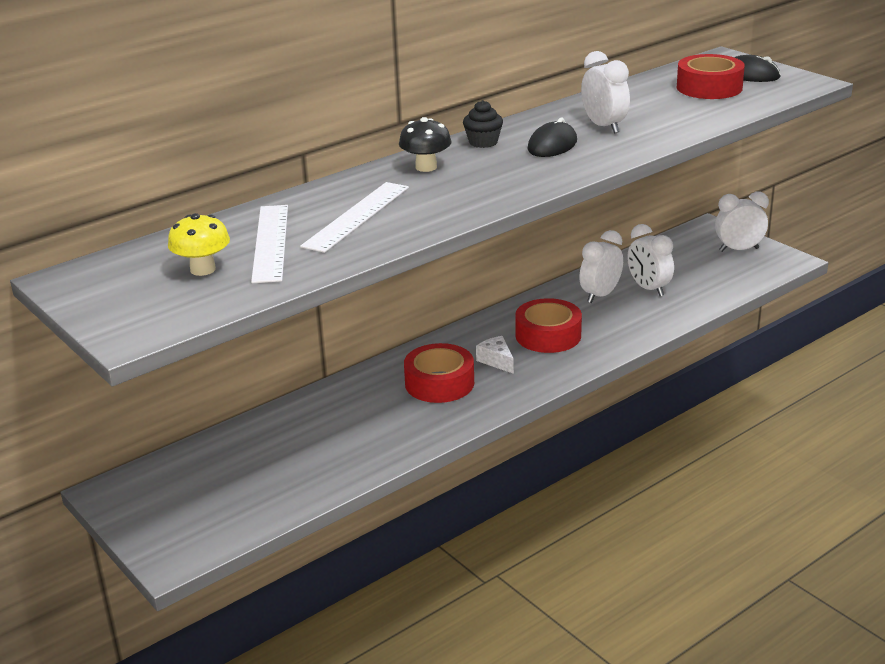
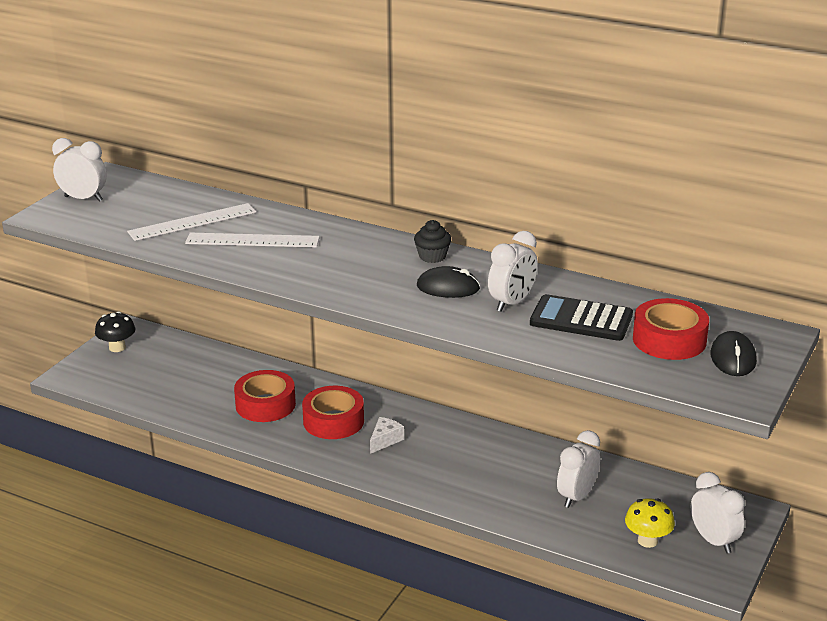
camera: 65 degrees right, 0 degrees up
yellow mushroom [168,213,230,276] -> yellow mushroom moved to [625,498,675,548]
black mushroom [399,117,452,172] -> black mushroom moved to [95,312,136,352]
red tape [515,298,582,353] -> red tape moved to [234,370,296,422]
white clock [579,230,623,303] -> white clock moved to [52,138,107,202]
none -> black calculator [530,294,633,341]

